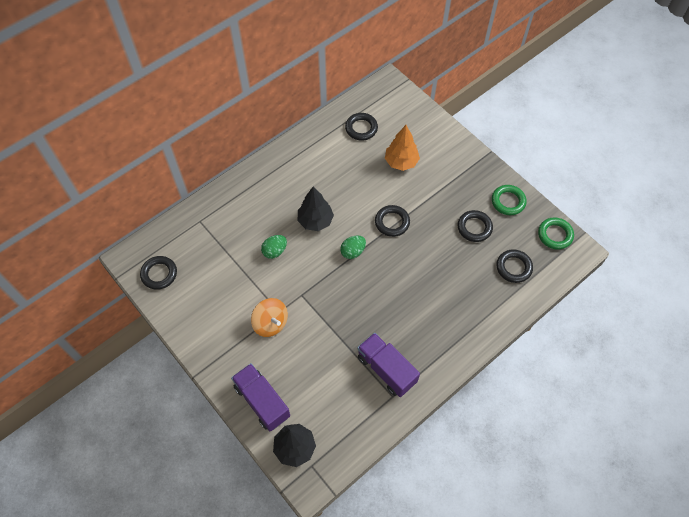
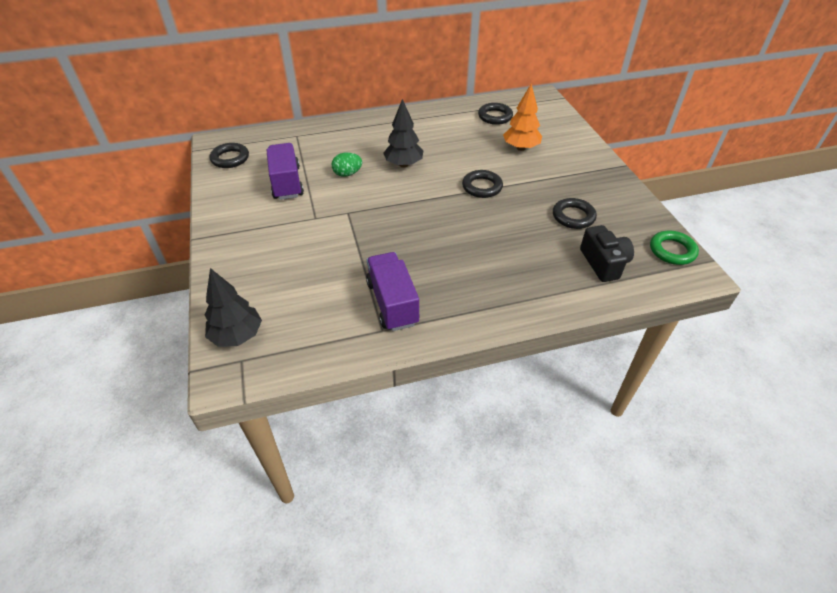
camera: 25 degrees right, 15 degrees down
purple truck [231,363,290,432] -> purple truck moved to [266,143,304,200]
orange spinning top [251,298,288,337] -> none
green egg [340,235,366,259] -> none
green ring [492,185,527,215] -> none
black ring [496,249,533,283] -> black camera [580,225,634,282]

